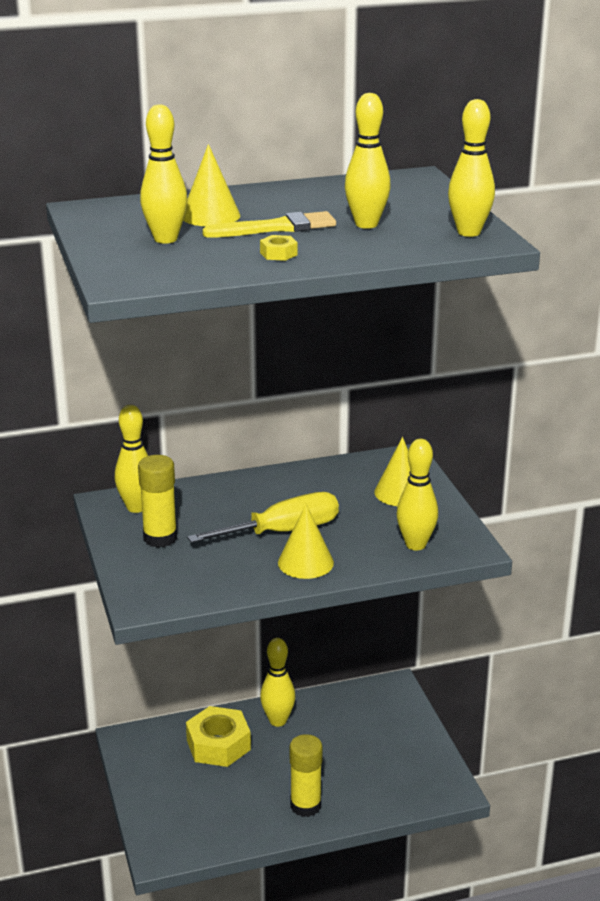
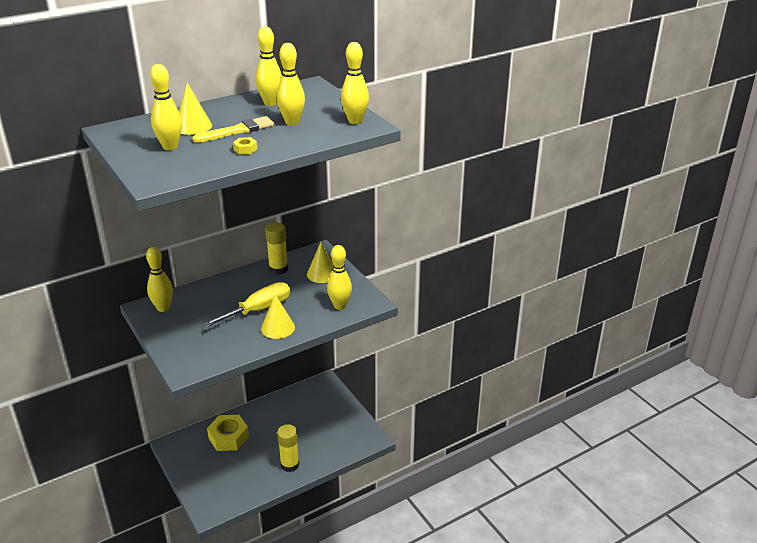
camera: 15 degrees left, 5 degrees up
yellow glue stick [138,455,177,548] -> yellow glue stick moved to [265,223,288,275]
yellow bowling pin [260,638,295,727] -> yellow bowling pin moved to [256,26,282,106]

